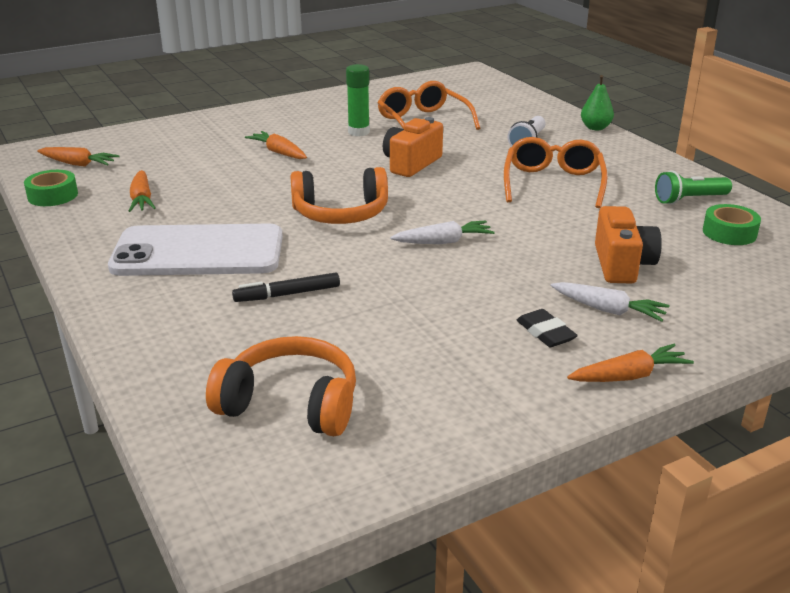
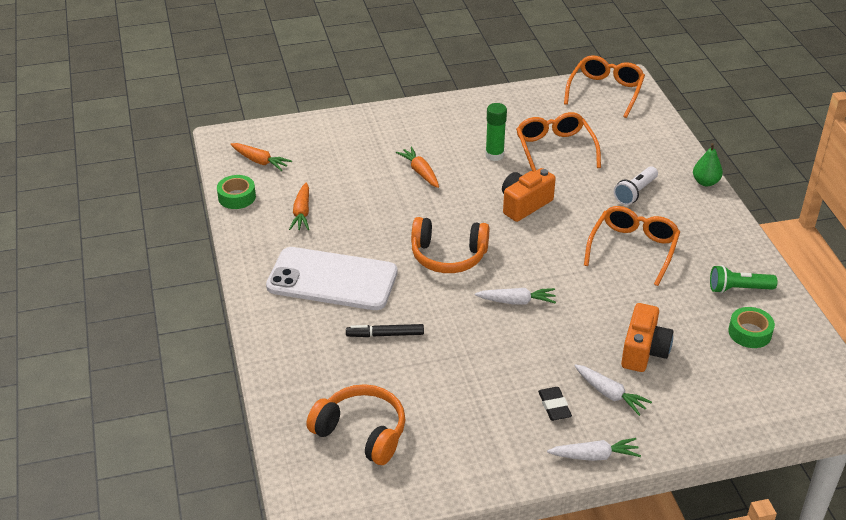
camera: 15 degrees right, 10 degrees up
orange carrot [567,344,694,382] -> white carrot [547,438,641,461]
none -> orange glasses [564,55,645,118]

